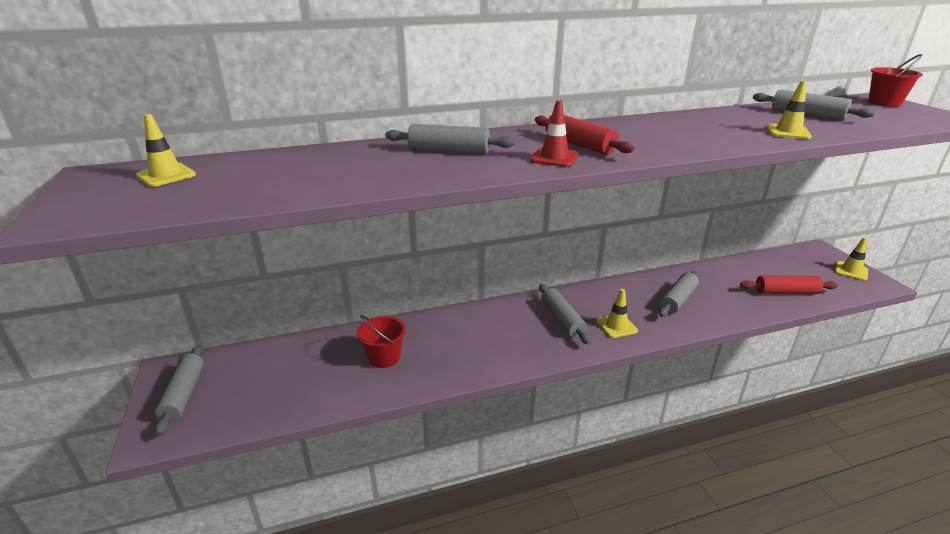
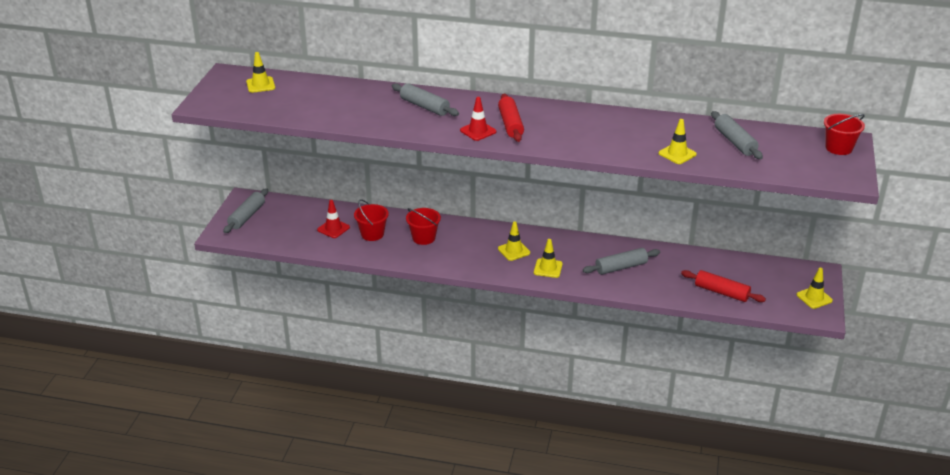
camera: 30 degrees right, 5 degrees up
grey rolling pin [539,284,591,345] -> yellow traffic cone [498,222,530,261]
none -> red traffic cone [317,200,350,238]
none -> red bucket [406,208,441,245]

